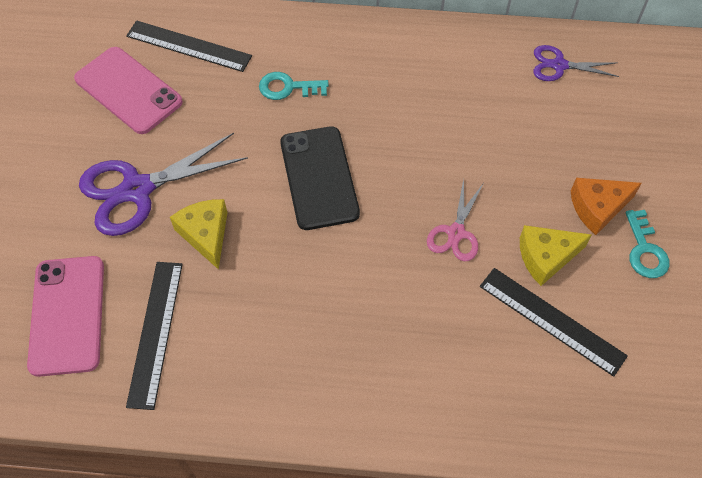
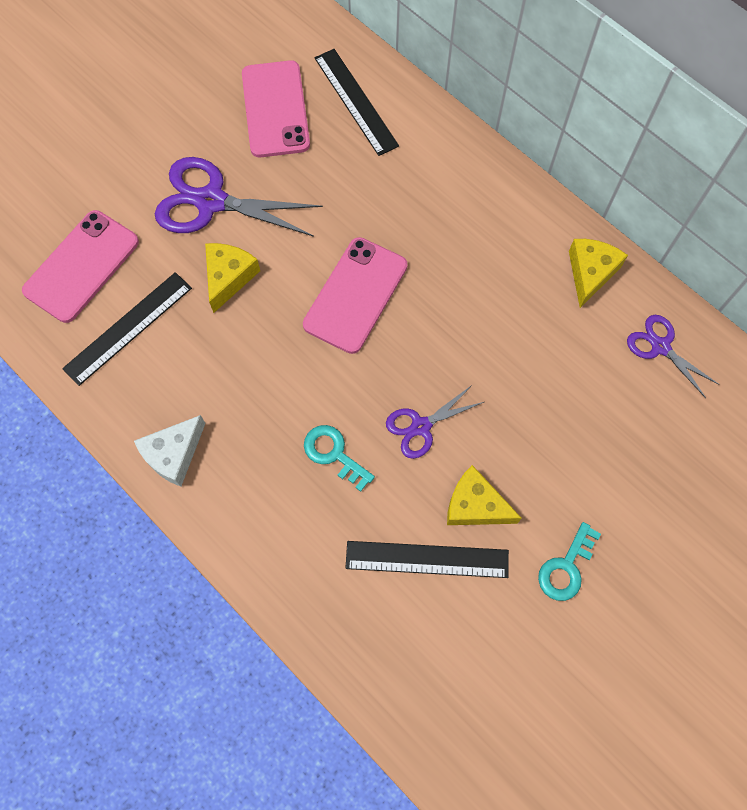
camera: 40 degrees right, 10 degrees up
turquoise key [259,72,329,100] -> turquoise key moved to [304,425,375,492]
black phone [280,126,360,230] -> pink phone [303,237,408,354]
pink scissors [427,179,483,262] -> purple scissors [386,385,484,459]
black ruler [480,268,628,377] -> black ruler turned 75 degrees counterclockwise [345,541,509,578]
orange cheese [571,178,642,235] -> none
none -> white cheese [134,415,206,486]
none -> yellow cheese [569,239,628,308]

